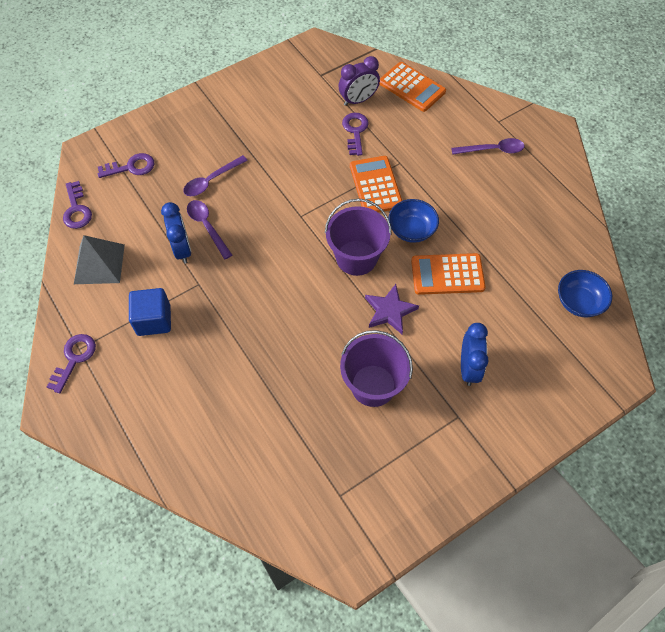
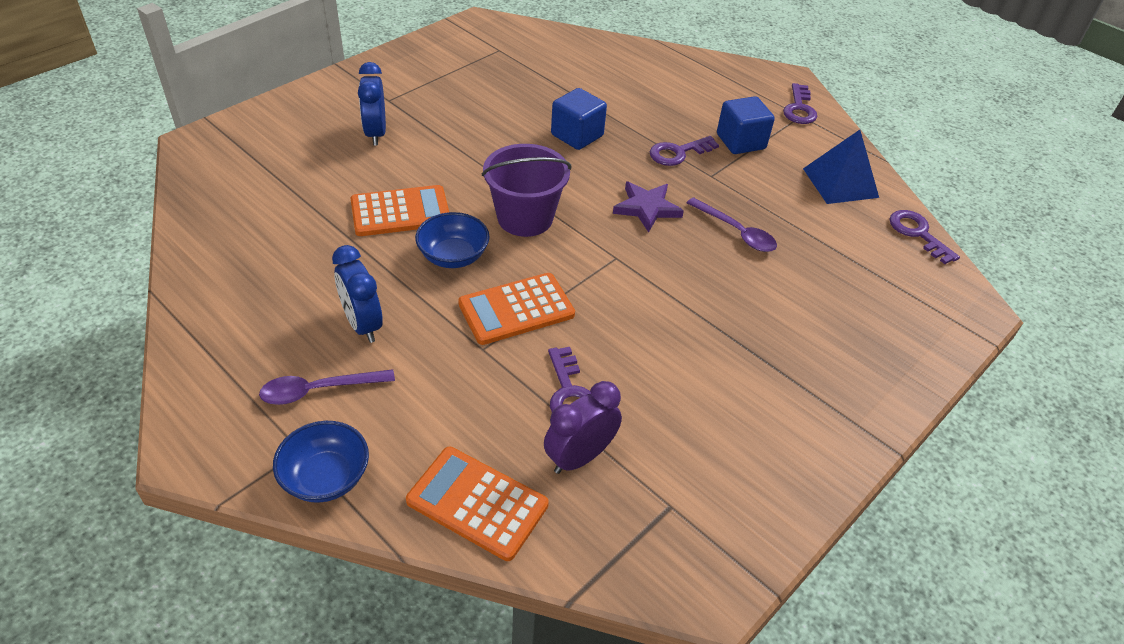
camera: 165 degrees right, 15 degrees down
grey pyramid [74,235,125,284] -> blue pyramid [803,130,879,204]
purple key [98,153,154,178] -> purple key moved to [650,136,719,166]
blue clock [161,202,191,264] -> blue clock moved to [332,245,383,343]
purple spoon [183,155,248,196] -> none
purple bucket [340,330,413,407] -> none
orange calculator [350,156,402,213] -> orange calculator turned 90 degrees clockwise [458,273,575,345]
purple star [365,284,419,334] -> purple star moved to [613,181,684,232]
blue bowl [558,270,612,317] -> blue bowl moved to [273,421,369,503]
none -> blue cube [551,88,607,150]

